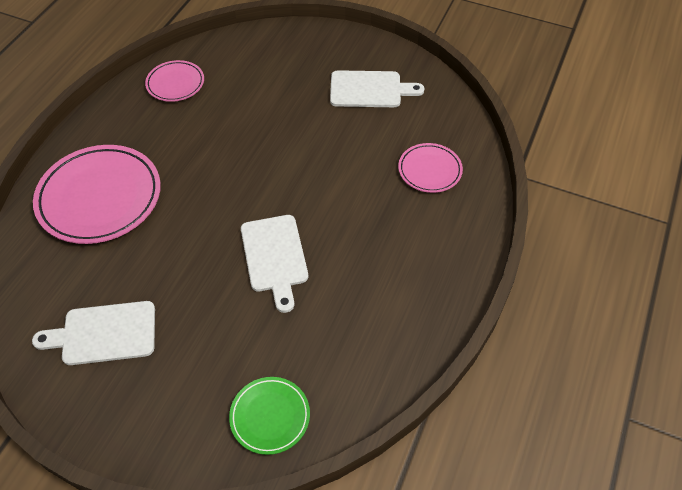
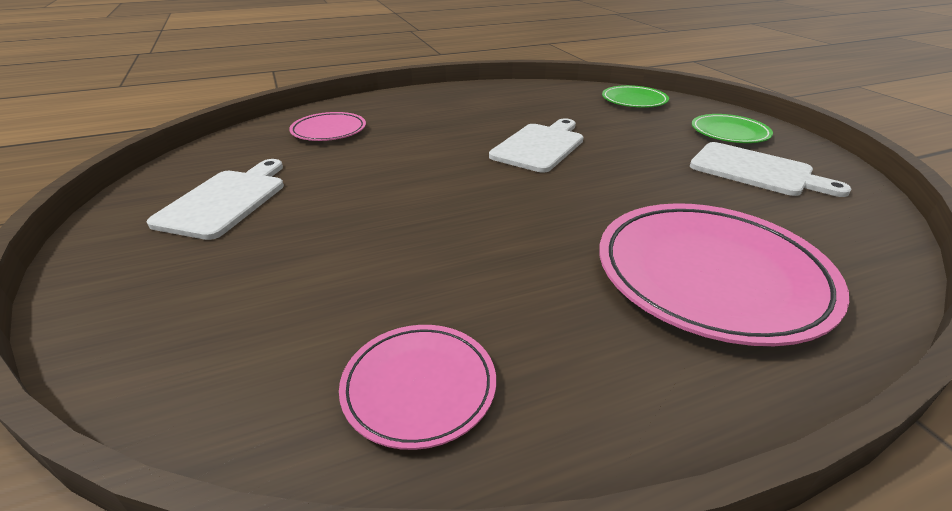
camera: 135 degrees left, 20 degrees down
white cutting board [330,70,424,107] -> white cutting board turned 60 degrees clockwise [147,159,284,240]
none -> green plate [692,114,773,143]

